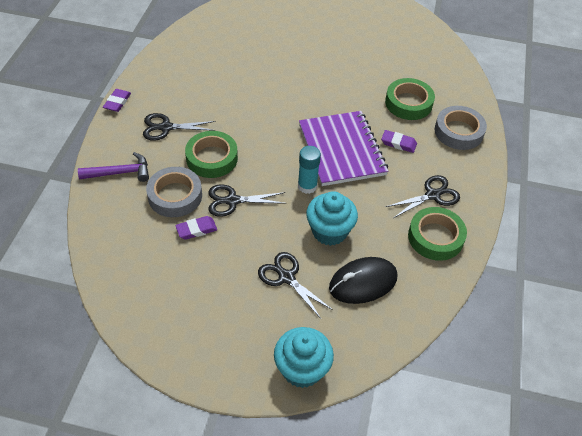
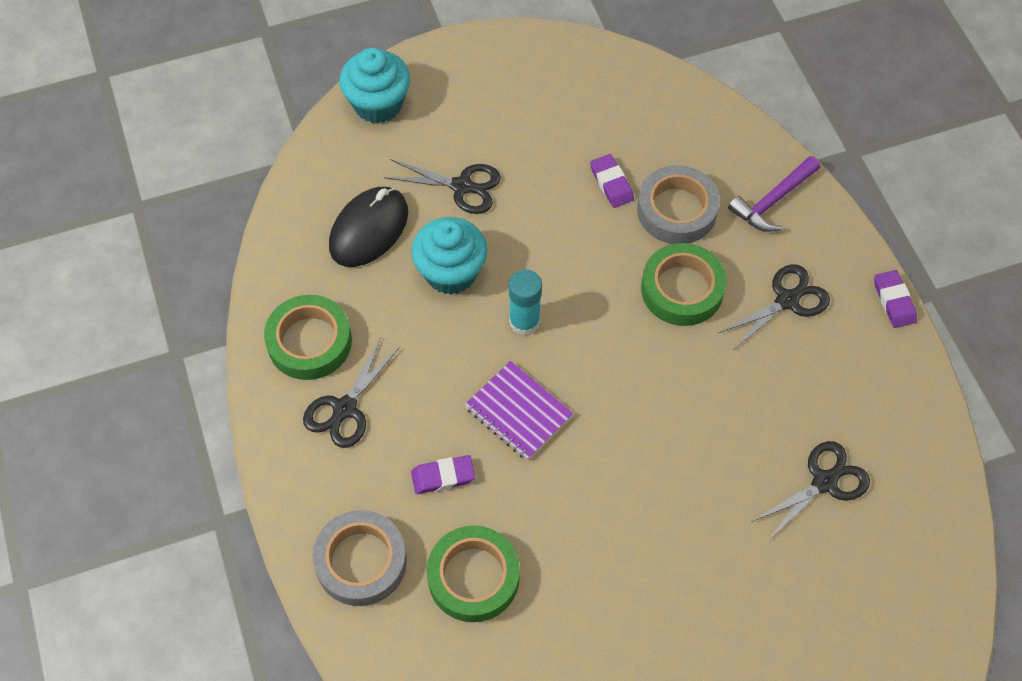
camera: 150 degrees right, 10 degrees up
purple eraser [175,216,217,240] -> purple eraser turned 60 degrees counterclockwise [590,154,634,208]
black scissors [208,184,286,217] -> black scissors moved to [751,441,870,541]
purple notebook [299,111,388,186] -> purple notebook [465,361,573,461], size x0.58

